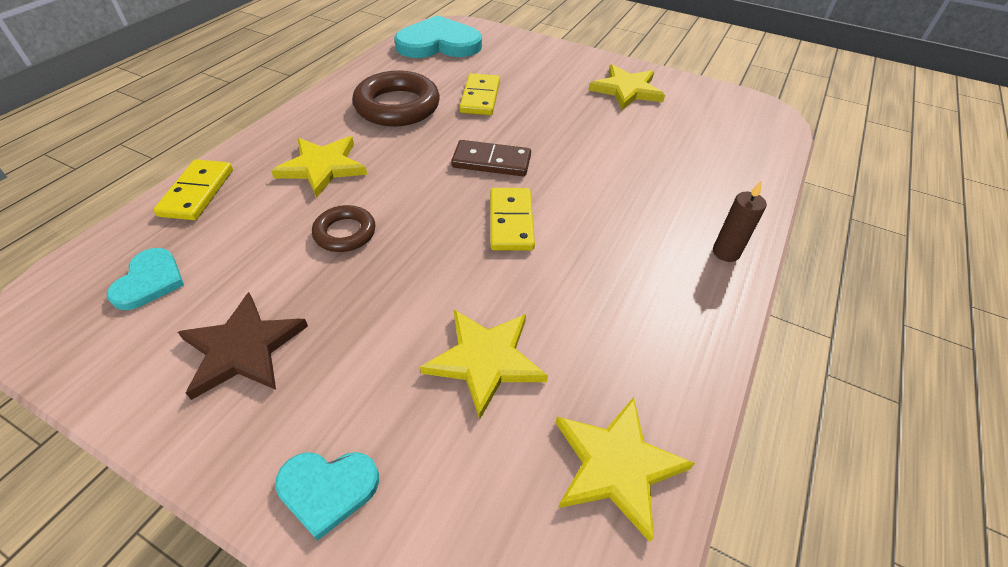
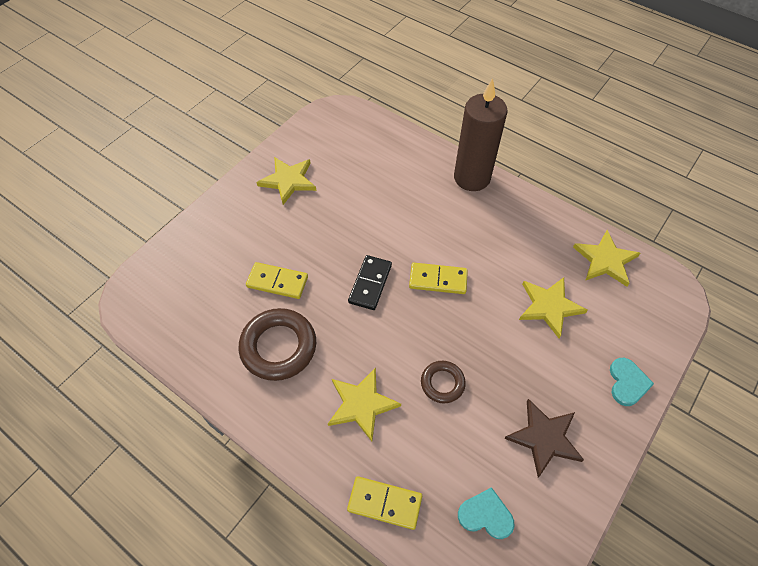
camera: 80 degrees left, 10 degrees up
turquoise heart [394,15,482,58] -> none
brown domino [451,140,531,176] -> black domino [348,255,392,310]
brown candle [713,180,767,262] -> brown candle [454,78,507,191], size x2.34

